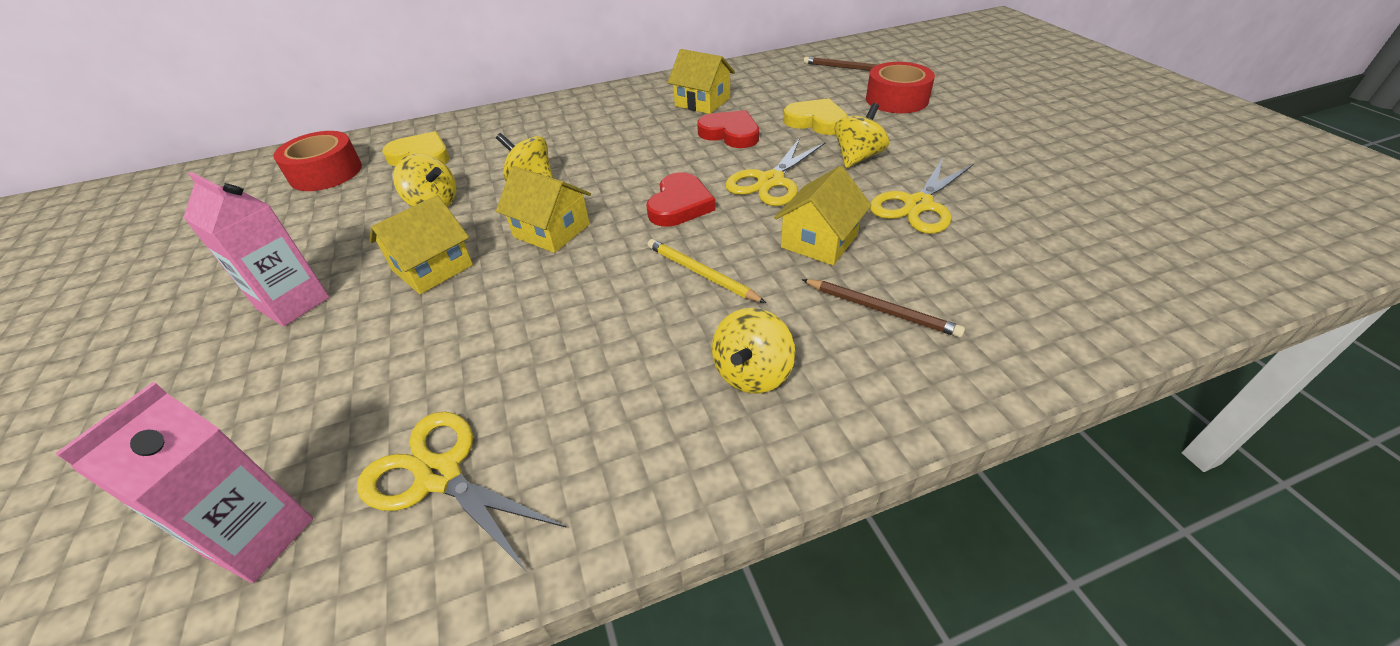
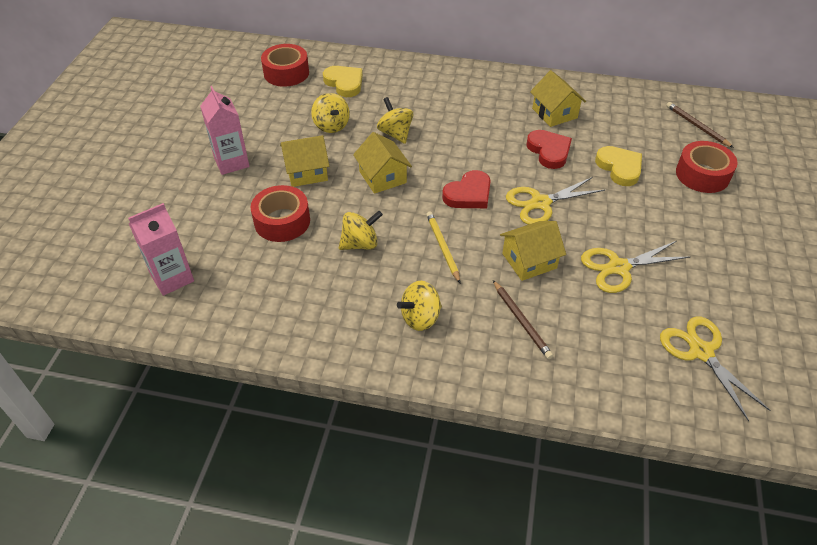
camera: 30 degrees right, 5 degrees up
yellow scissors [357,411,567,572] -> yellow scissors moved to [660,316,771,421]
yellow spinning top [835,103,889,168] -> yellow spinning top moved to [339,211,383,250]
none -> red tape [250,185,310,242]

